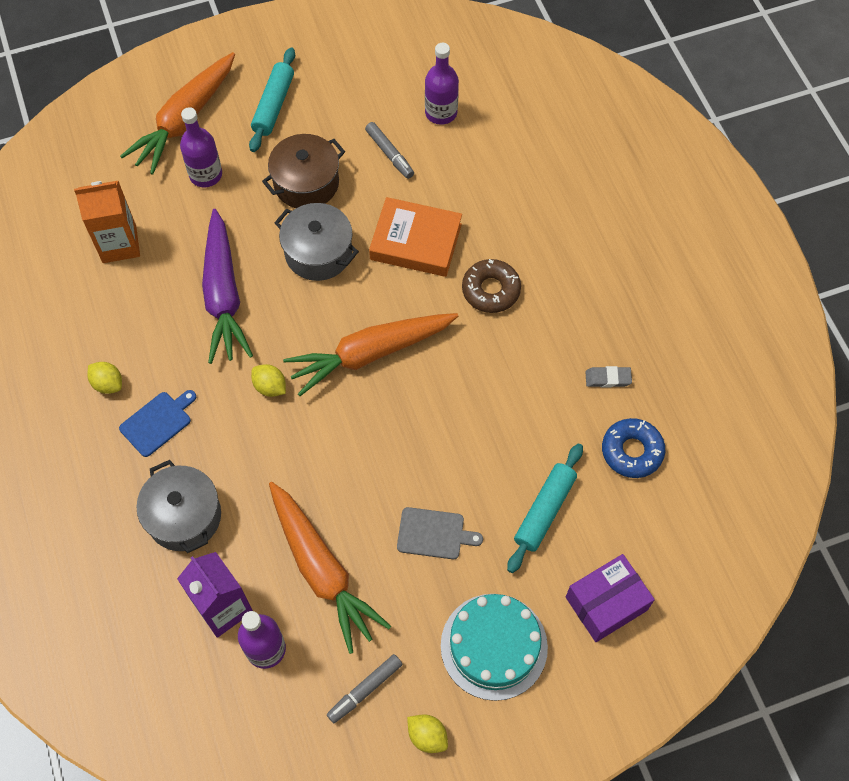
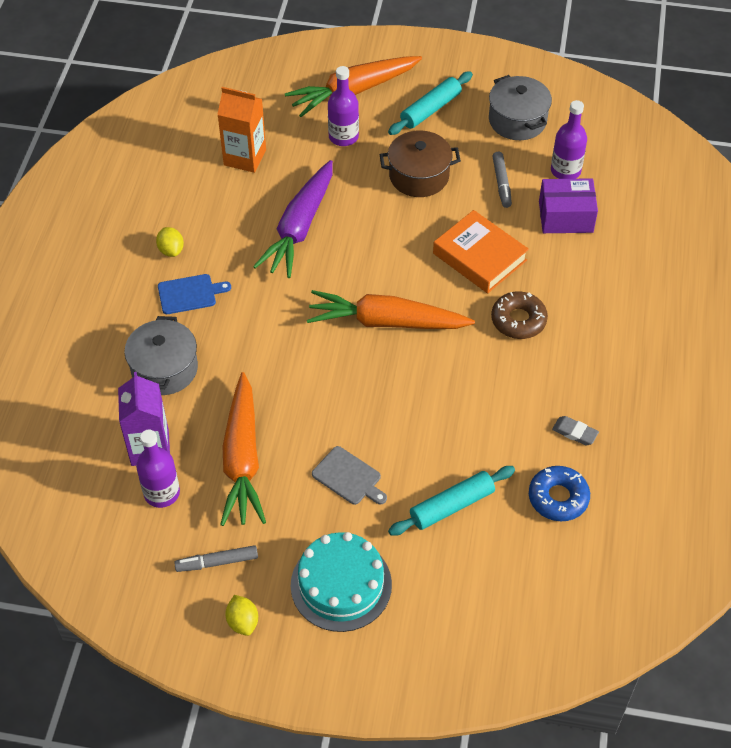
camera: 30 degrees right, 10 degrees down
yellow lemon [251,364,286,397] -> none
grey pot [274,203,359,281] -> grey pot moved to [489,75,552,140]
purple box [566,554,655,642] -> purple box moved to [539,178,598,233]

